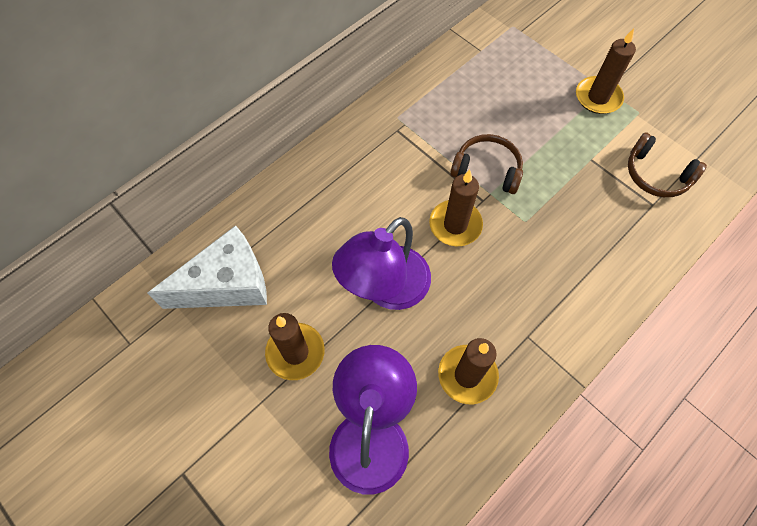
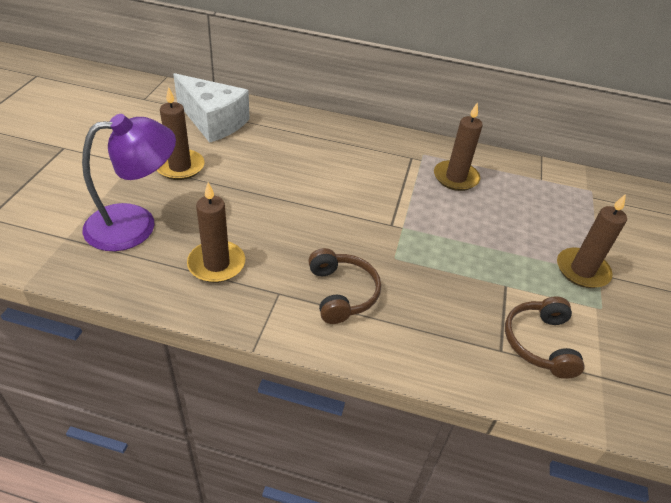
camera: 55 degrees right, 20 degrees down
purple lamp [332,217,431,310] -> none
brown candle [429,170,483,246] -> brown candle moved to [434,102,483,191]
brown headphones [450,134,523,194] -> brown headphones moved to [308,248,381,324]

